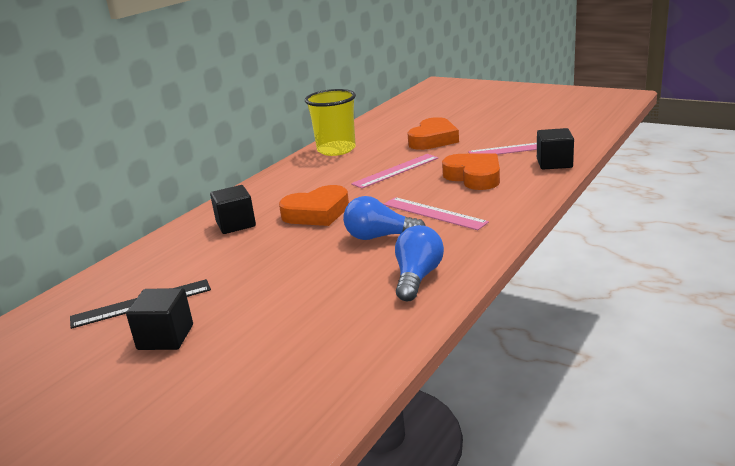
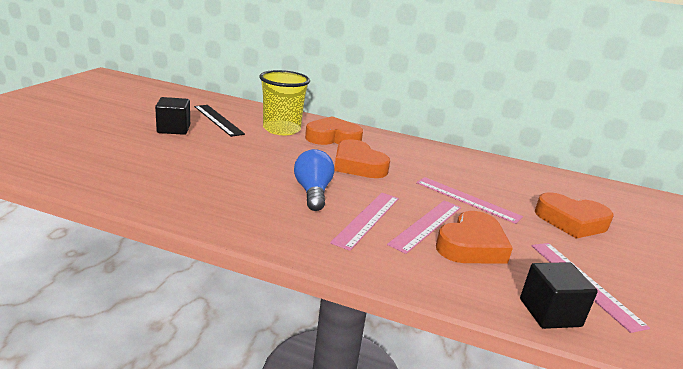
camera: 70 degrees right, 0 degrees up
black cube [210,185,256,234] -> orange heart [305,116,363,145]
yellow cup [305,89,356,156] -> yellow cup moved to [259,70,310,135]
blue light bulb [395,225,444,301] -> none
none -> pink ruler [387,200,461,254]

